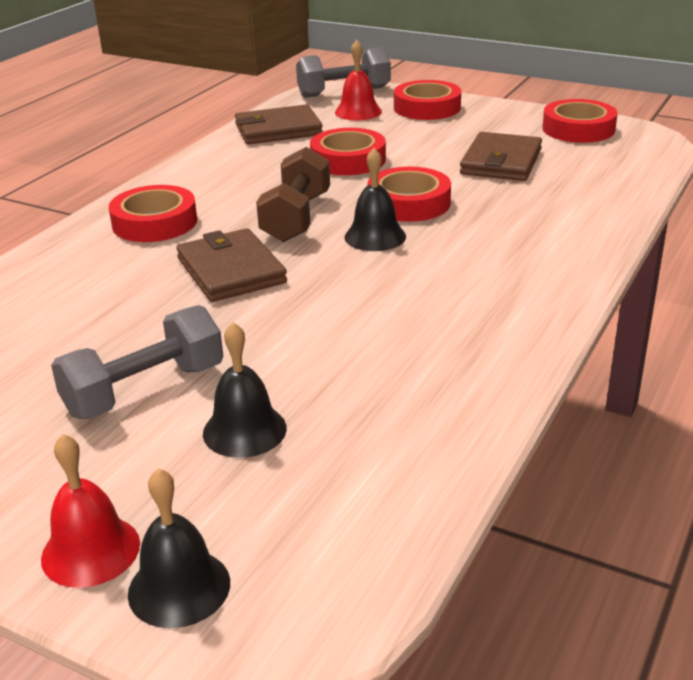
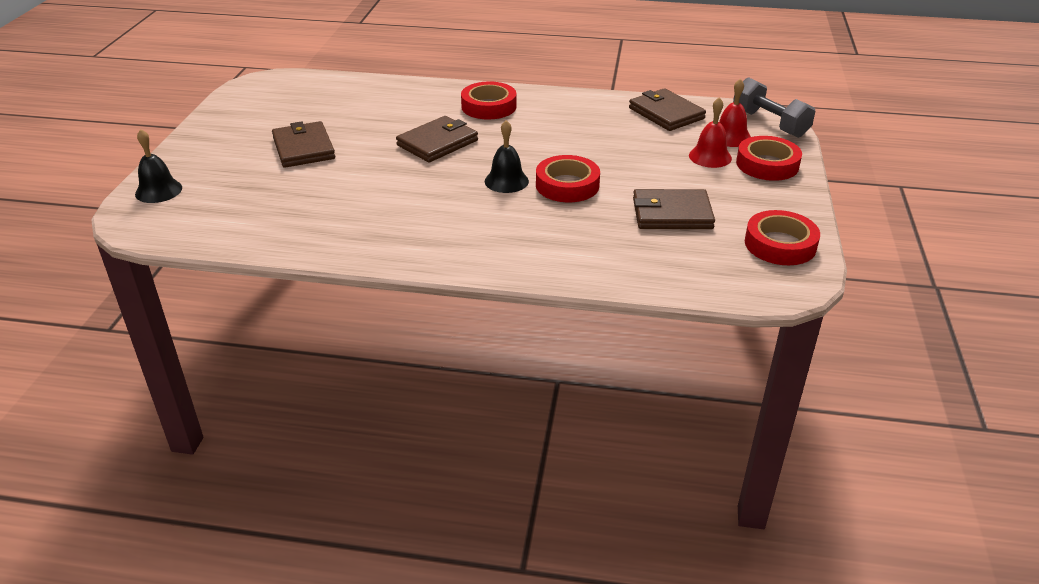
camera: 70 degrees right, 5 degrees up
red bell [41,434,140,588] -> red bell moved to [689,97,732,168]
grey dumbbell [51,305,224,419] -> brown wallet [272,121,335,168]
black bell [203,322,287,458] -> none
brown dumbbell [256,147,330,242] -> none
red tape [310,128,386,175] -> none

